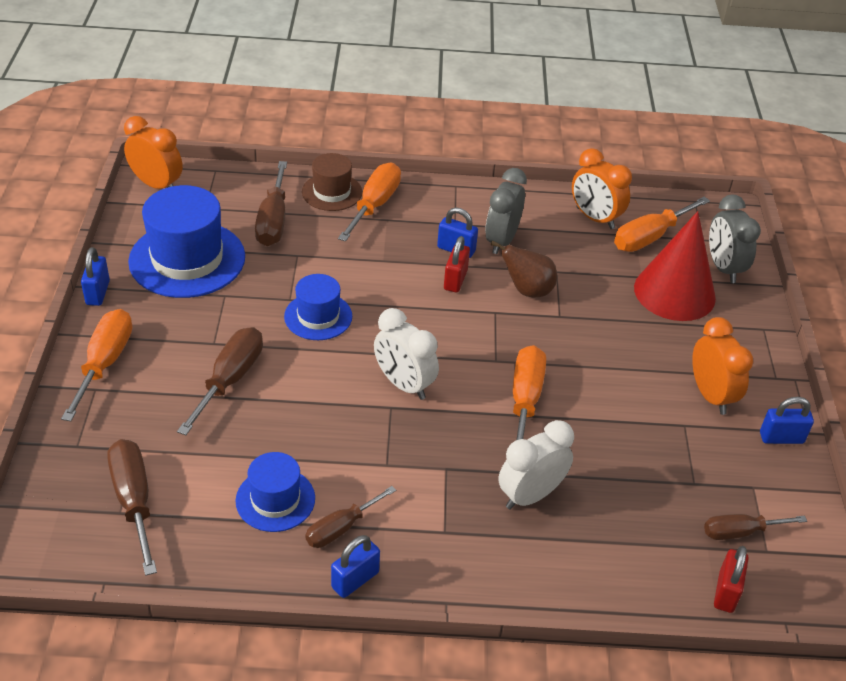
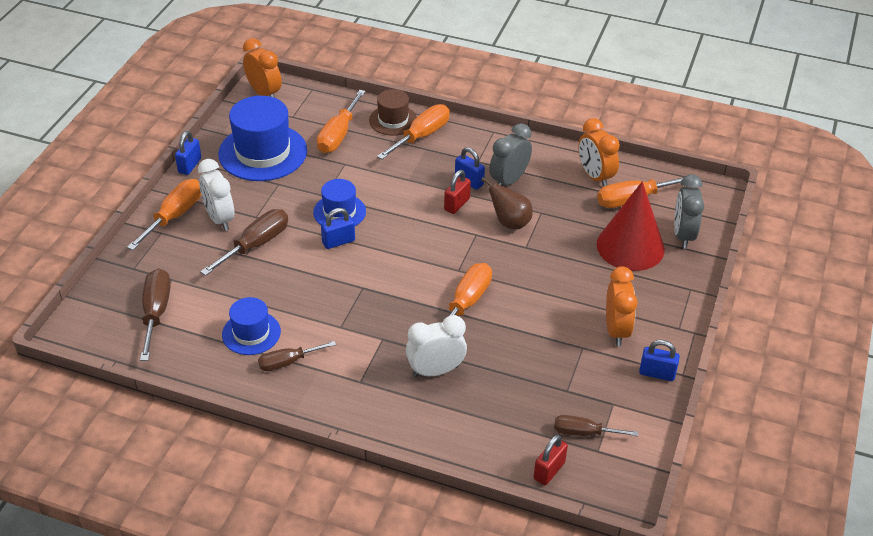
camera: 20 degrees right, 0 degrees up
brown screwdriver [255,161,287,246] -> orange screwdriver [317,90,366,153]
blue padlock [331,535,380,598] -> blue padlock moved to [321,208,355,249]
white clock [374,308,439,400] -> white clock moved to [198,159,234,231]

